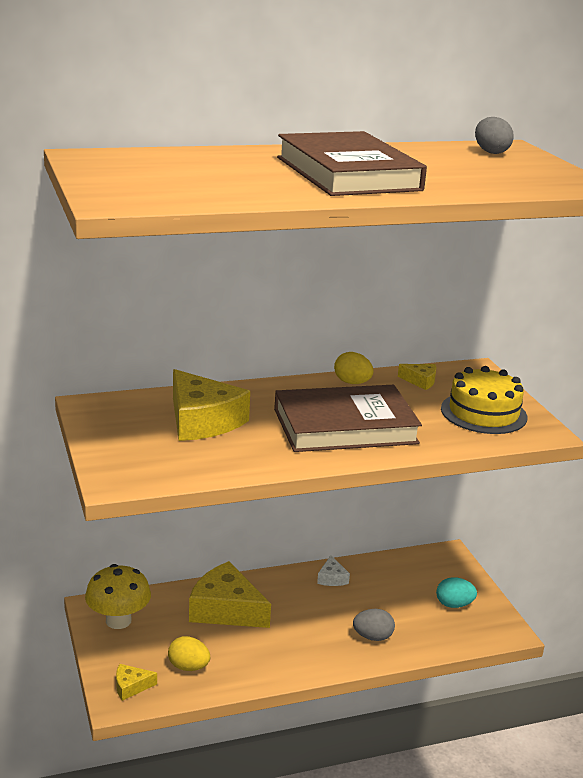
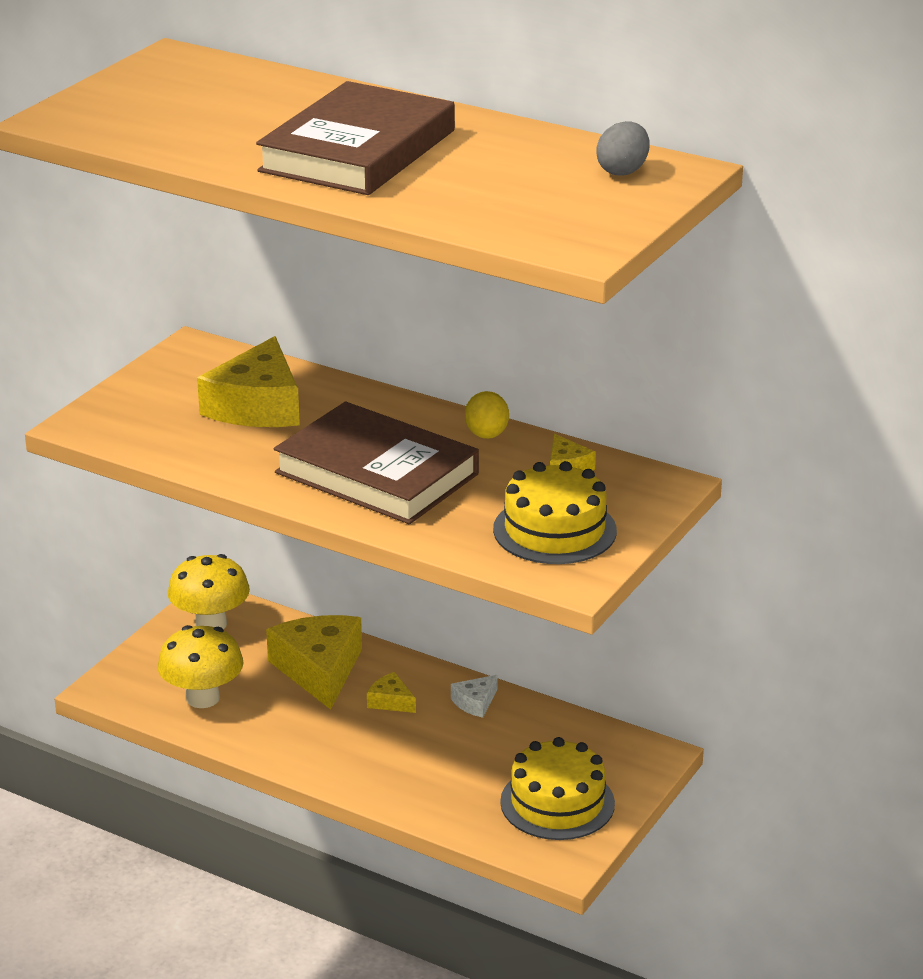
camera: 50 degrees right, 5 degrees up
yellow cheese [116,664,157,701] -> yellow cheese moved to [367,672,416,713]
yellow egg [168,636,210,671] -> yellow mushroom [158,625,244,708]
grey egg [353,609,395,641] -> none
turquoise egg [436,577,477,608] -> yellow cake [500,737,615,840]

